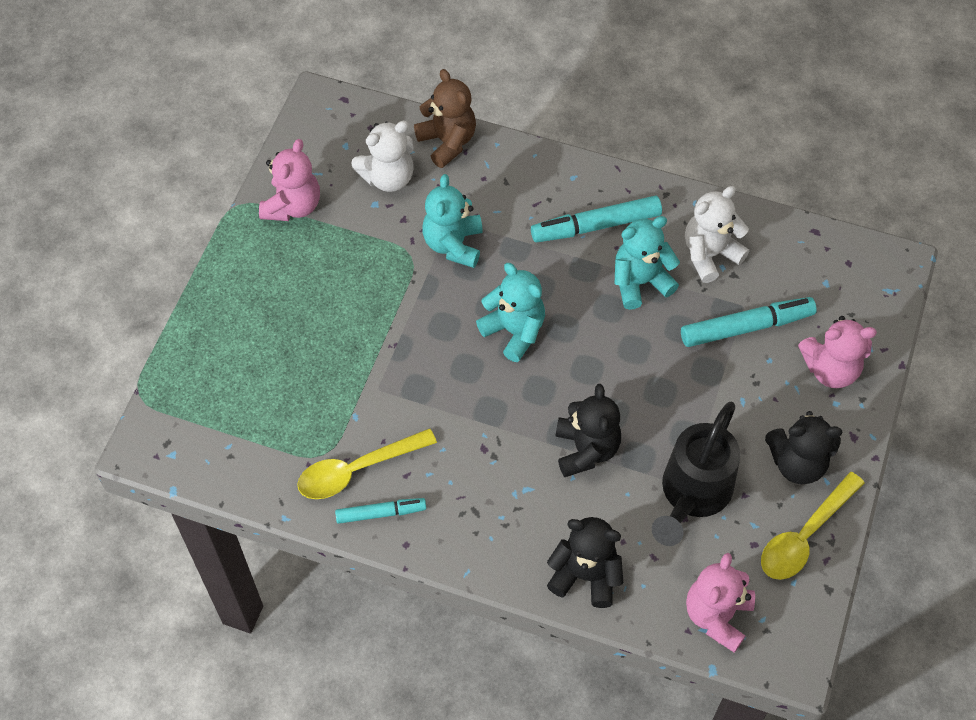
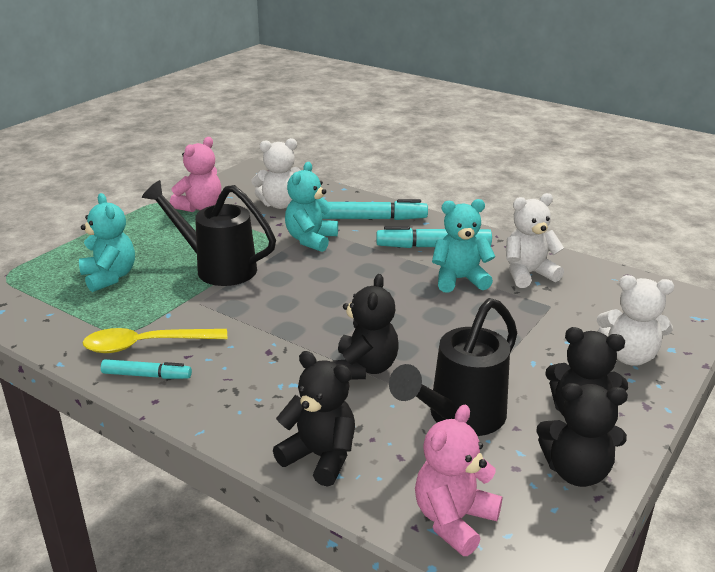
camera: 15 degrees right, 30 degrees down
brown teddy bear [414,69,476,168] -> none
turquoise teddy bear [476,263,545,362] -> turquoise teddy bear moved to [79,193,135,292]
turquoise marker [681,297,817,347] -> turquoise marker moved to [322,199,428,220]
yellow spoon [761,472,864,580] -> black teddy bear [537,383,628,487]
pink teddy bear [798,316,877,388] -> white teddy bear [597,275,674,366]
none -> black watering can [142,180,276,286]

